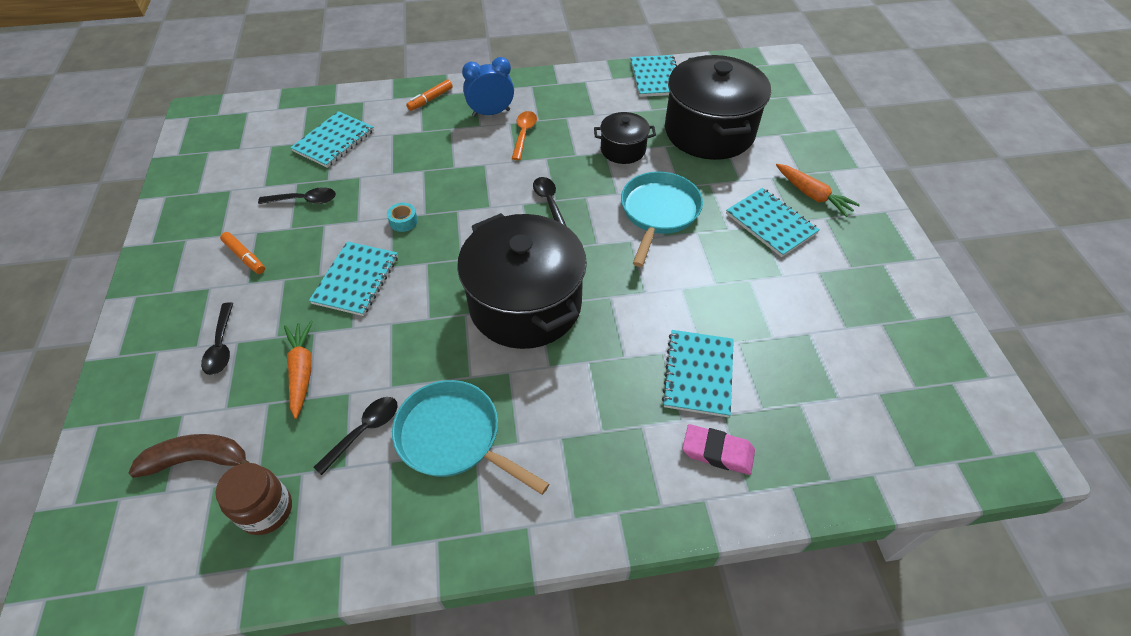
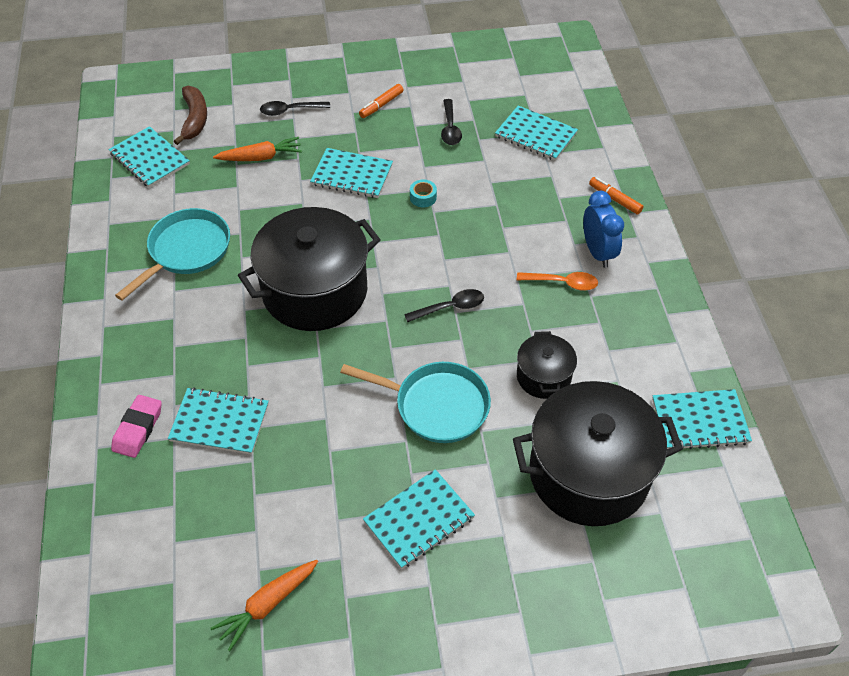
camera: 90 degrees right, 0 degrees up
brown jar [215,463,292,535] -> turquoise notebook [109,126,190,188]
black spoon [314,397,398,475] -> none
orange carrot [776,164,860,217] -> orange carrot moved to [211,560,318,651]

